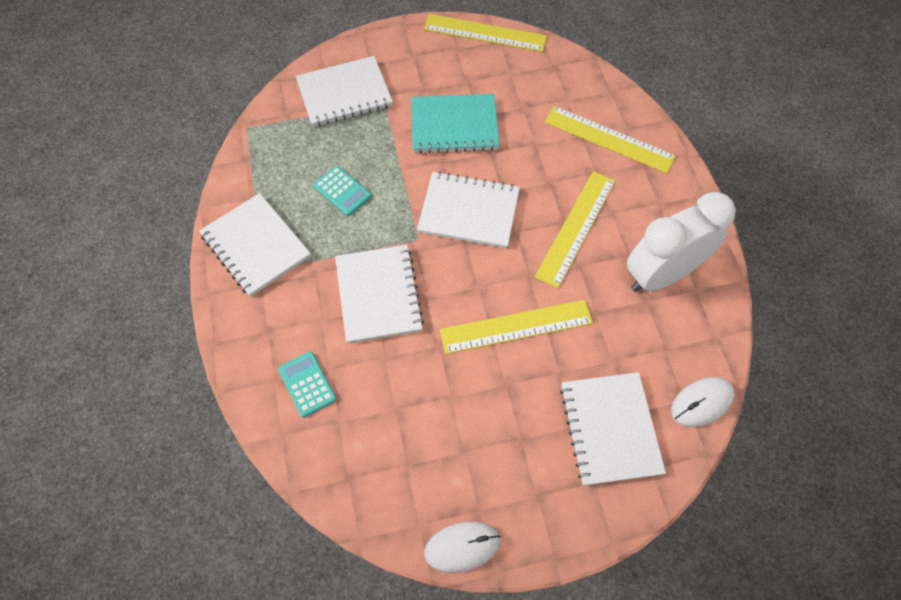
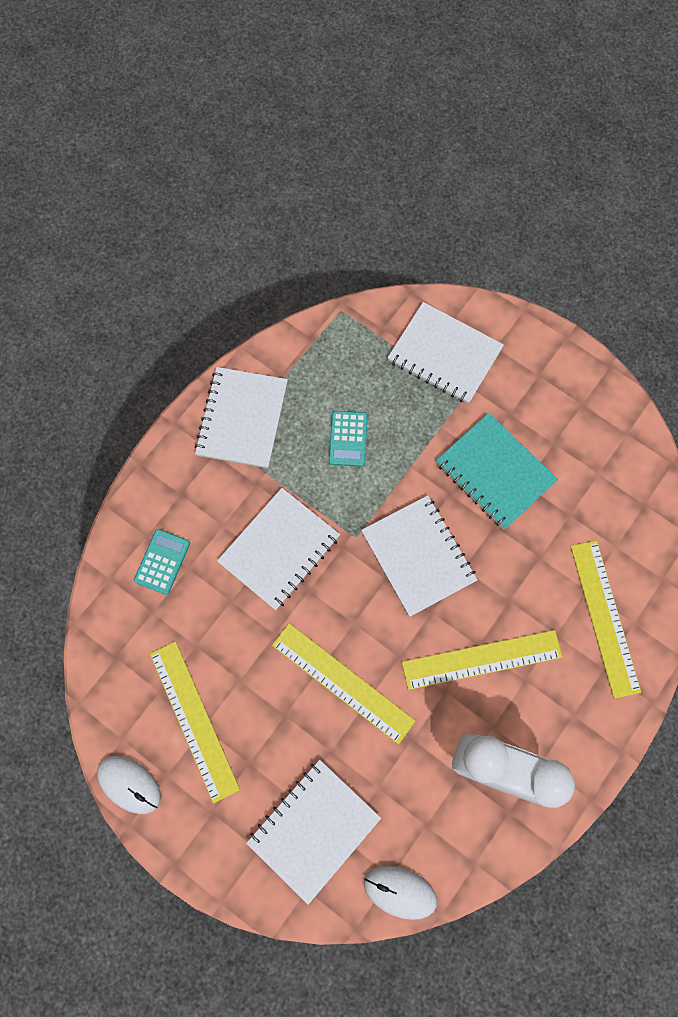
camera: 50 degrees right, 10 degrees up
yellow ruler [424,14,547,52] -> yellow ruler moved to [150,641,240,803]

